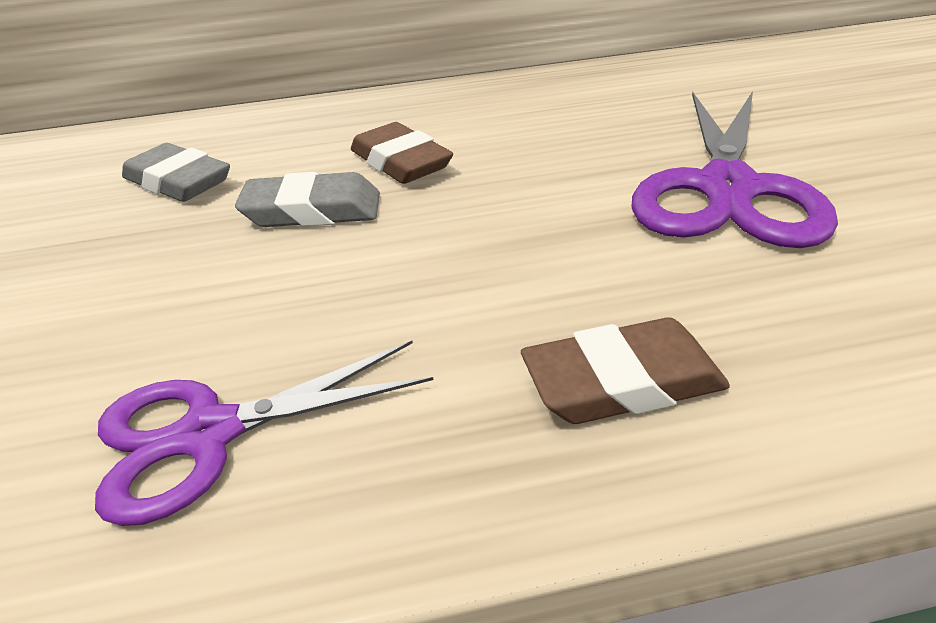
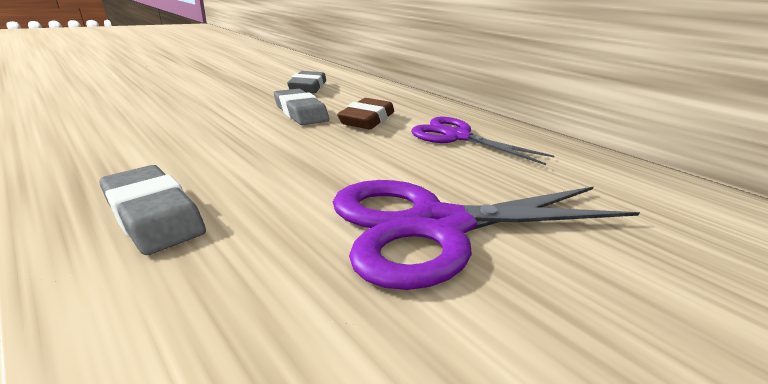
camera: 55 degrees right, 10 degrees down
purple scissors [95,341,433,526] -> purple scissors moved to [411,117,554,165]
brown eraser [521,318,730,424] -> grey eraser [99,165,206,255]

